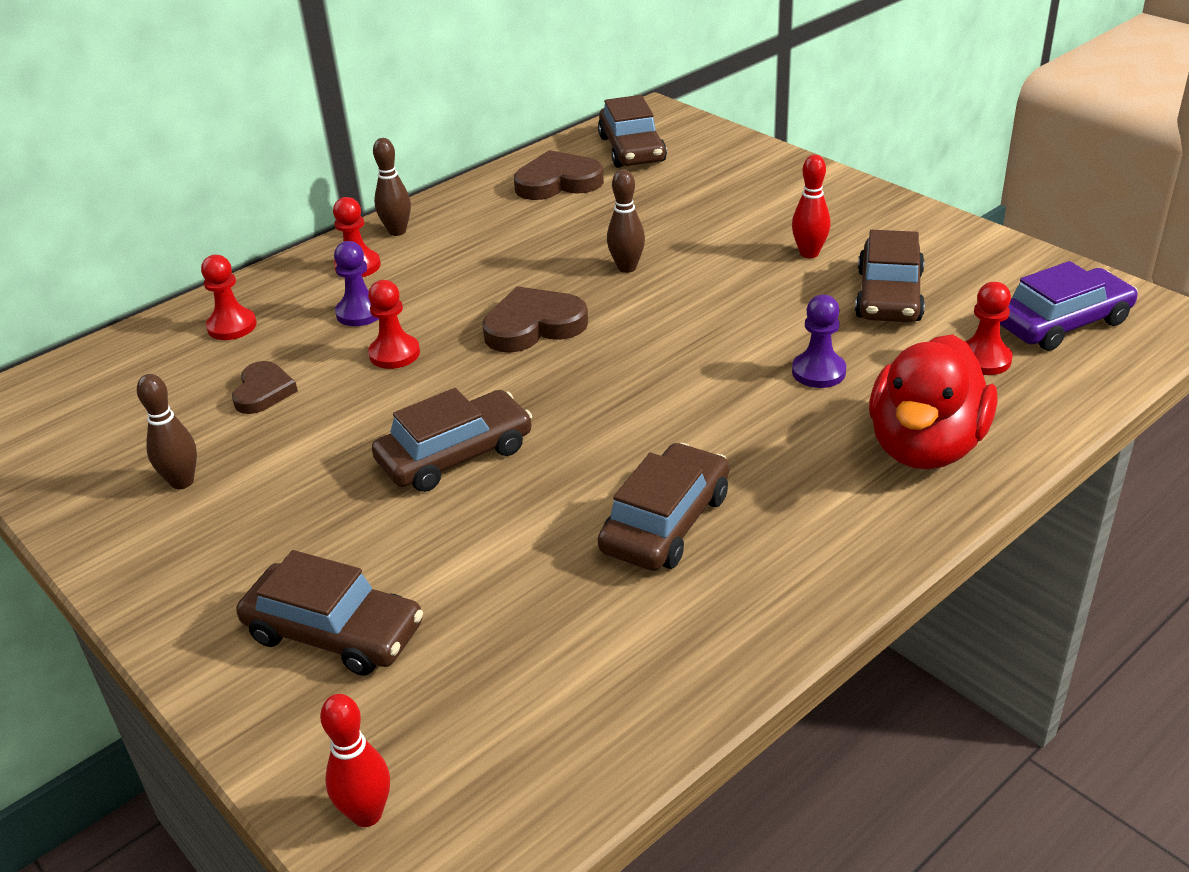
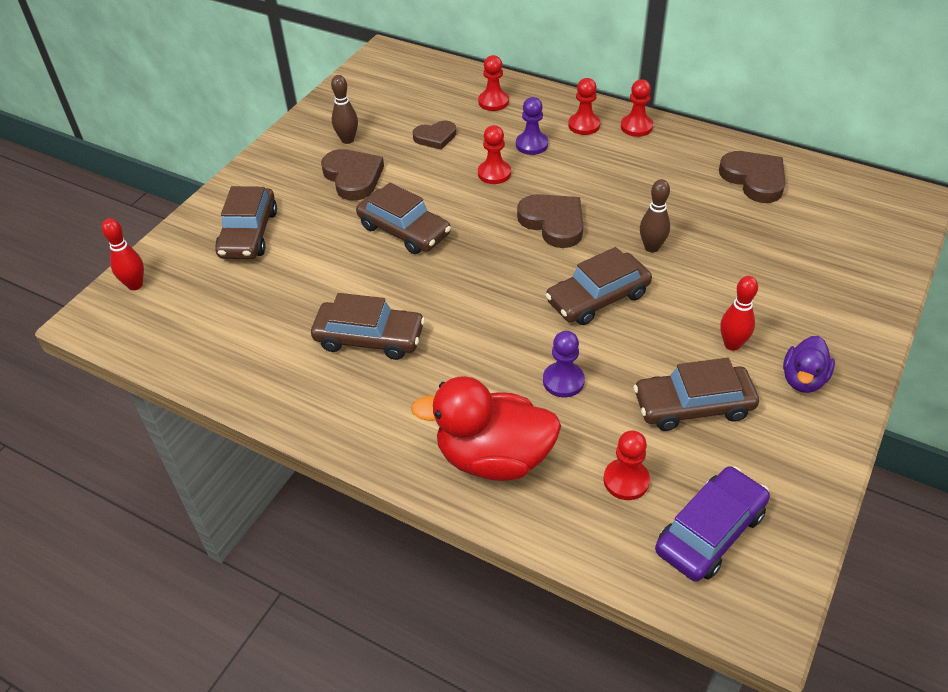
camera: 70 degrees right, 10 degrees up
brown bowling pin [373,138,411,236] -> red pawn [621,79,653,137]
brown car [598,95,667,168] -> brown car moved to [546,247,652,325]
purple car [1000,261,1138,351] -> purple car turned 90 degrees counterclockwise [655,466,770,582]
none -> brown heart [321,149,384,201]
none -> purple duck [783,336,835,393]

